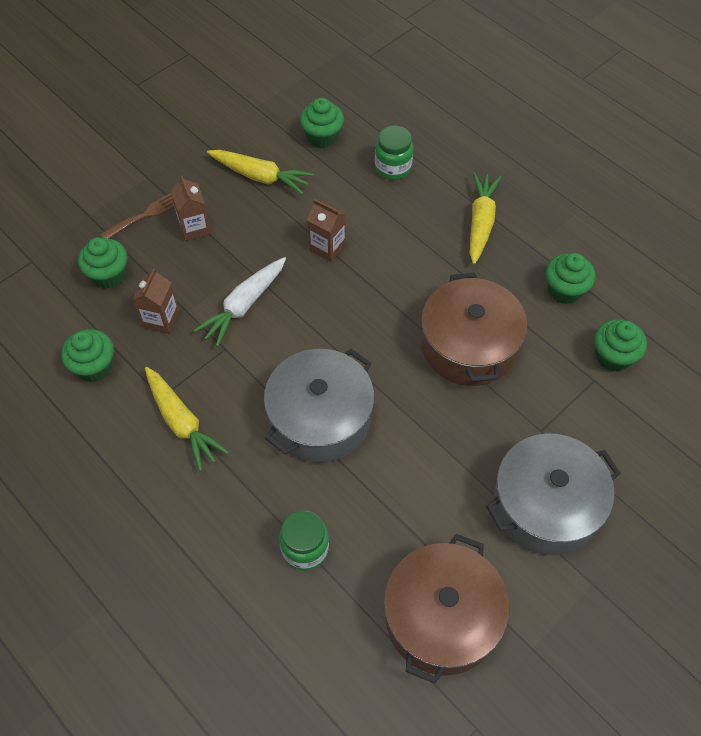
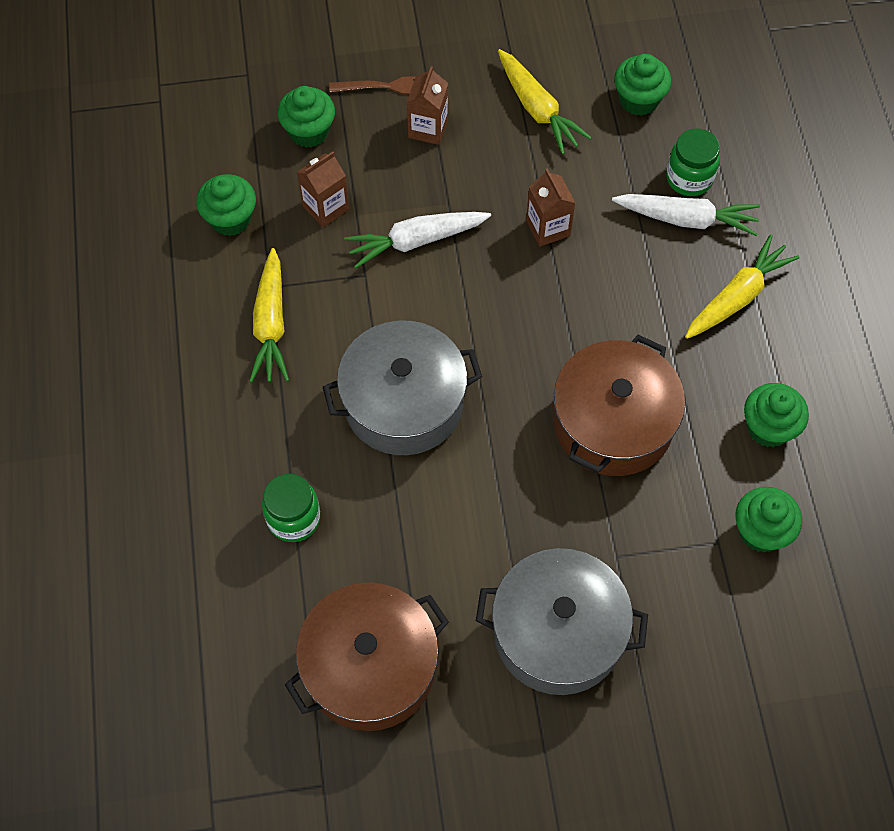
camera: 35 degrees right, 5 degrees up
none -> white carrot [612,194,760,236]

